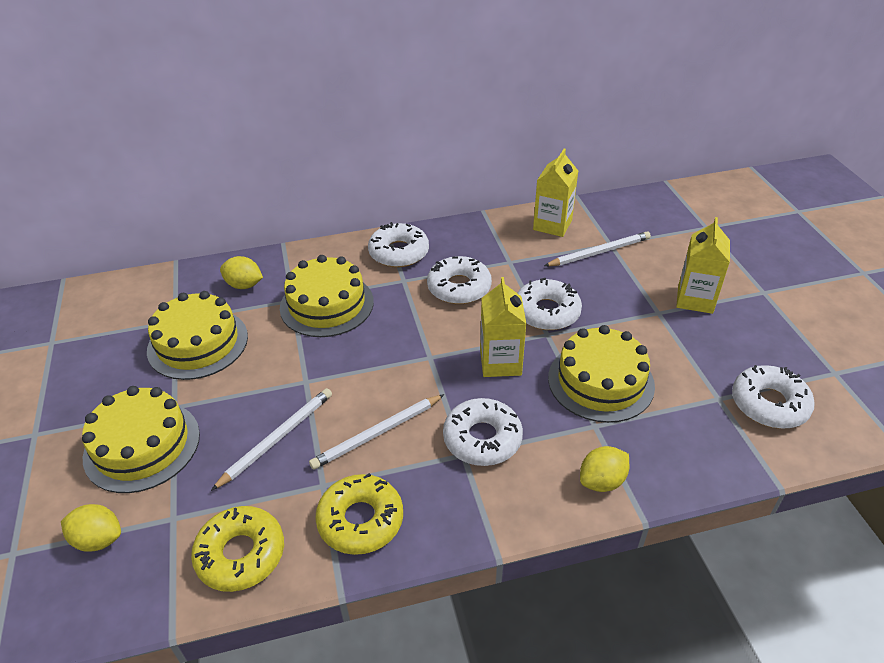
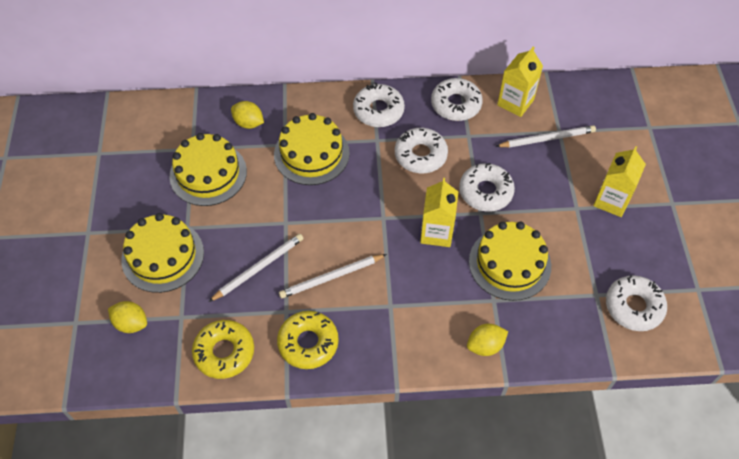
camera: 10 degrees right, 15 degrees up
white donut [443,398,523,466] -> white donut moved to [431,78,483,121]

